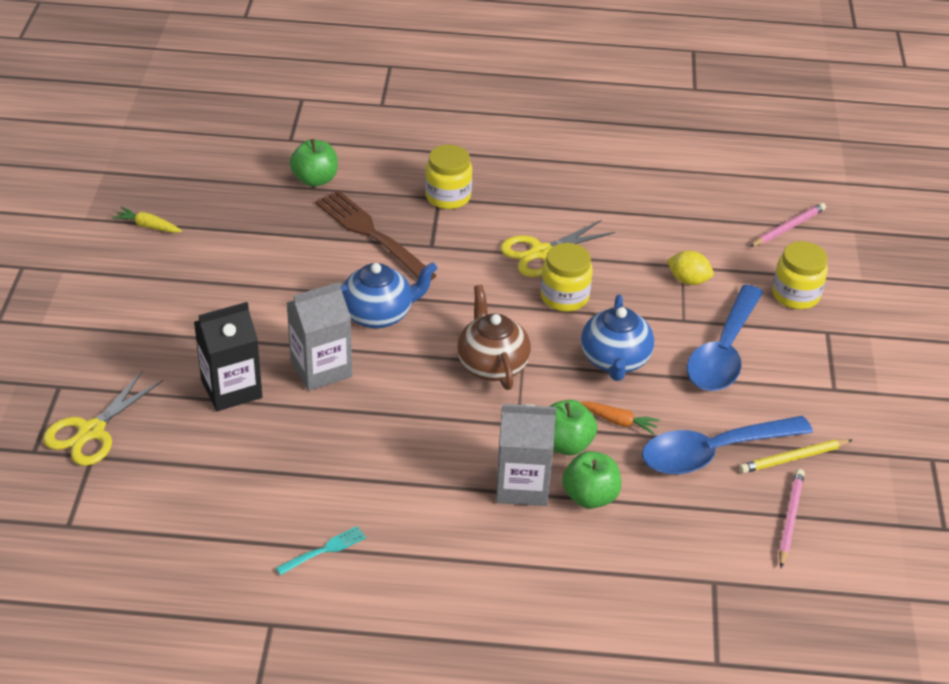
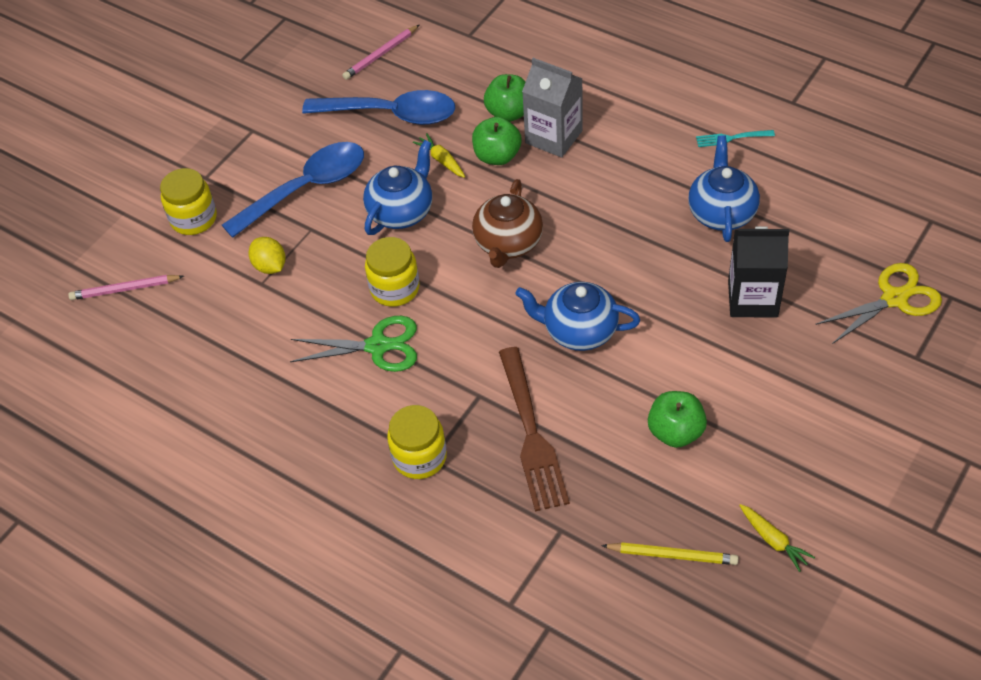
camera: 145 degrees left, 10 degrees up
grey carton [287,282,352,391] -> none
green apple [290,139,338,187] -> green apple moved to [648,391,707,448]
yellow scissors [500,220,615,277] -> green scissors [290,316,417,372]
orange carrot [580,401,660,434] -> yellow carrot [413,133,465,178]
yellow pencil [739,439,852,473] -> yellow pencil moved to [601,542,738,565]
none -> blue teapot [688,135,760,242]

